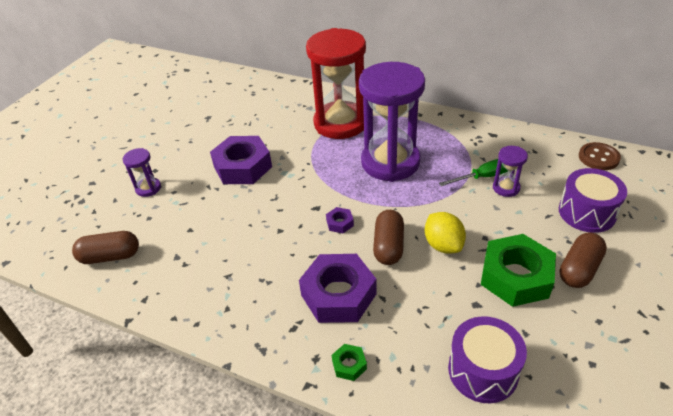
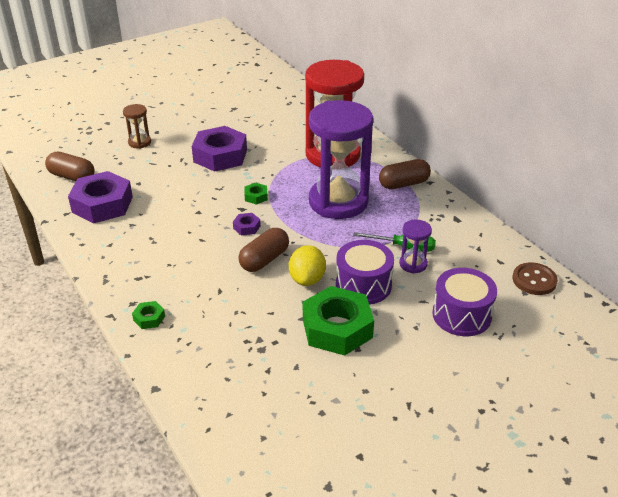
camera: 30 degrees right, 5 degrees down
purple hourglass [122,148,161,197] -> brown hourglass [123,104,151,149]
purple nut [299,254,377,323] -> purple nut moved to [68,171,133,223]
purple drum [448,316,527,403] -> purple drum moved to [336,240,394,305]
brown capsule [560,232,607,288] -> brown capsule moved to [379,159,431,189]
none -> green nut [244,183,268,205]

